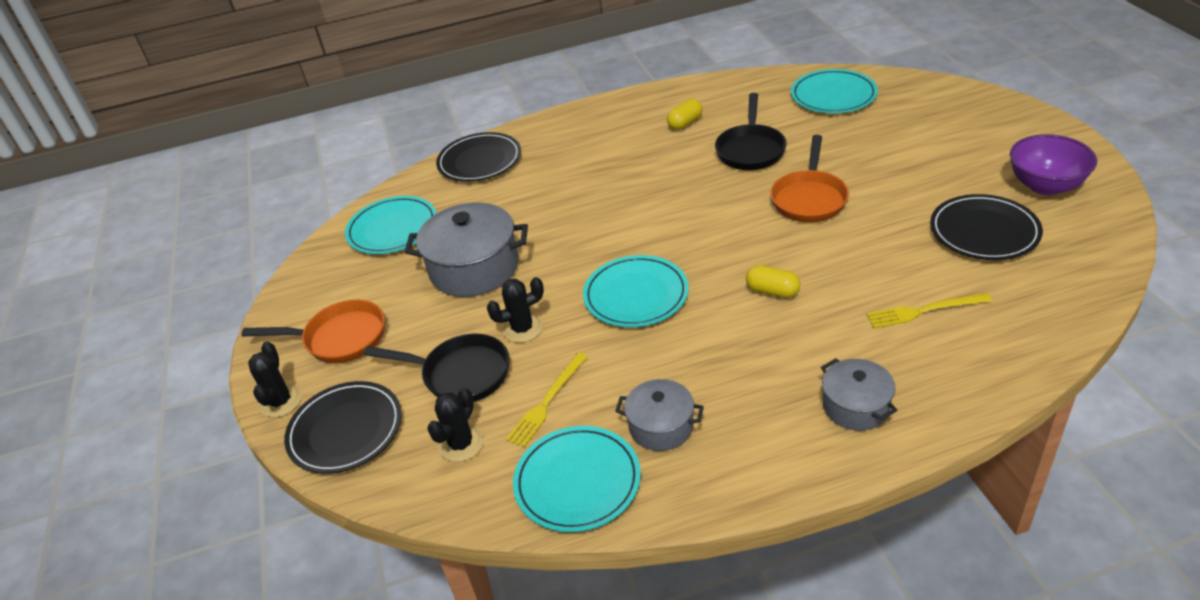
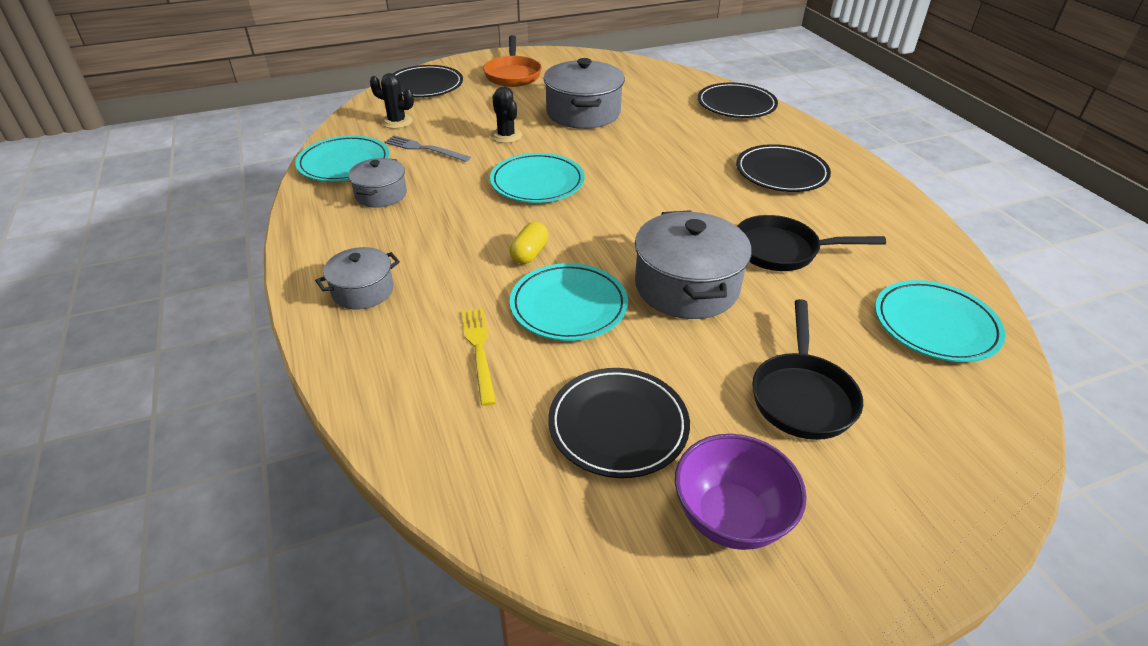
camera: 80 degrees right, 0 degrees up
black cactus [248,342,301,418] -> none
turquoise plate [345,196,436,254] -> turquoise plate moved to [510,263,628,341]
black pan [363,334,510,402] -> black pan moved to [752,299,863,440]
yellow fork [506,353,587,447] -> grey fork [385,135,471,162]
yellow capsule [667,99,702,130] -> none
orange pan [770,135,849,222] -> grey pot [635,210,752,319]
none -> black plate [736,144,831,192]

